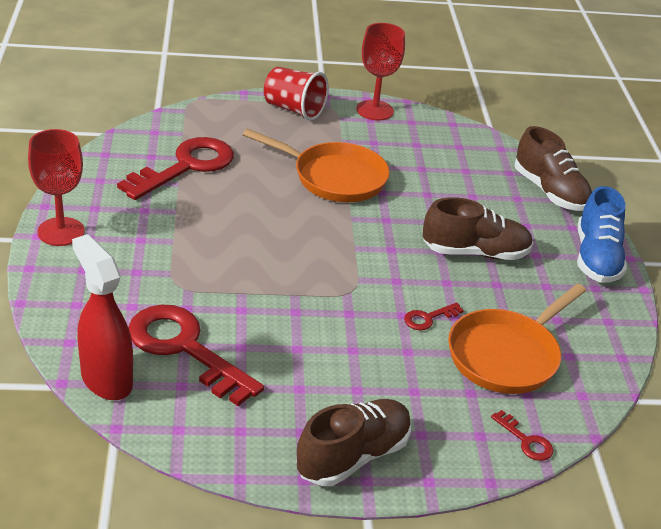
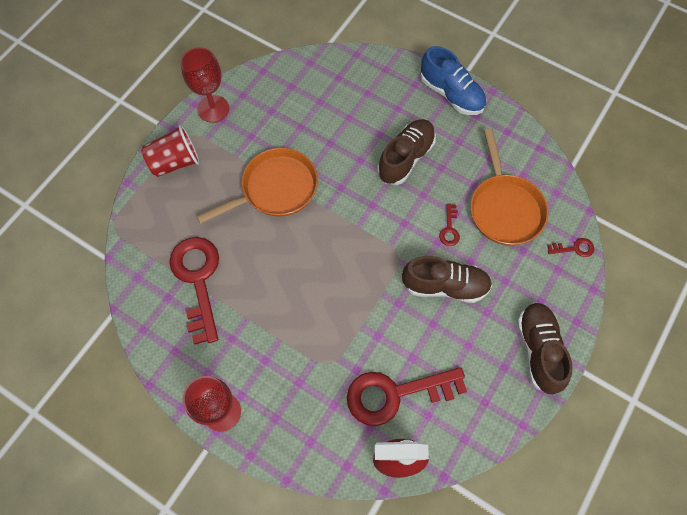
camera: 50 degrees left, 30 degrees up
brown shoe [515,126,592,211] -> brown shoe moved to [402,256,492,303]

